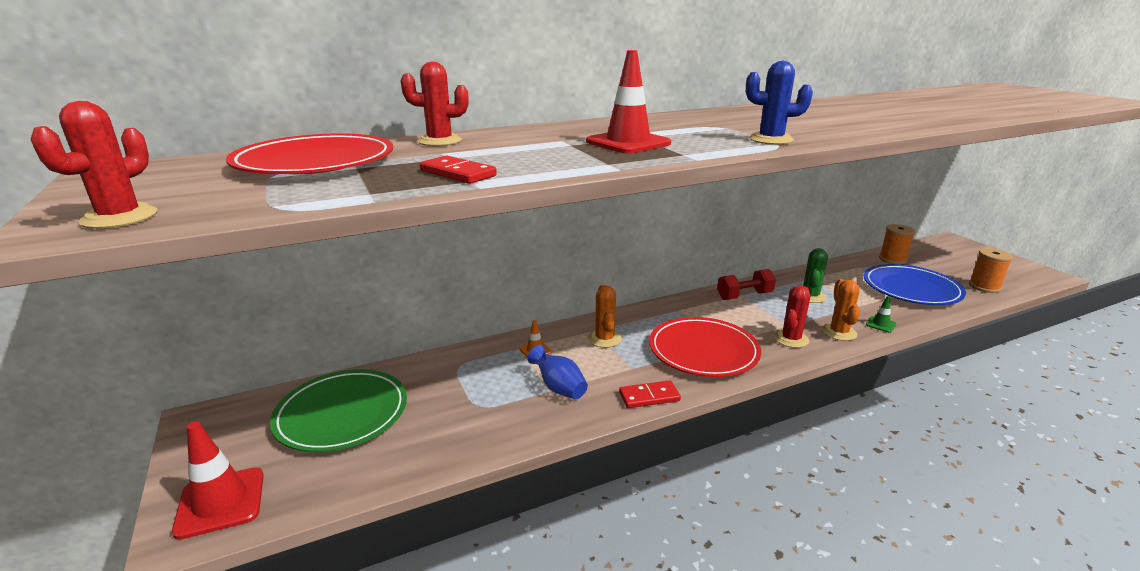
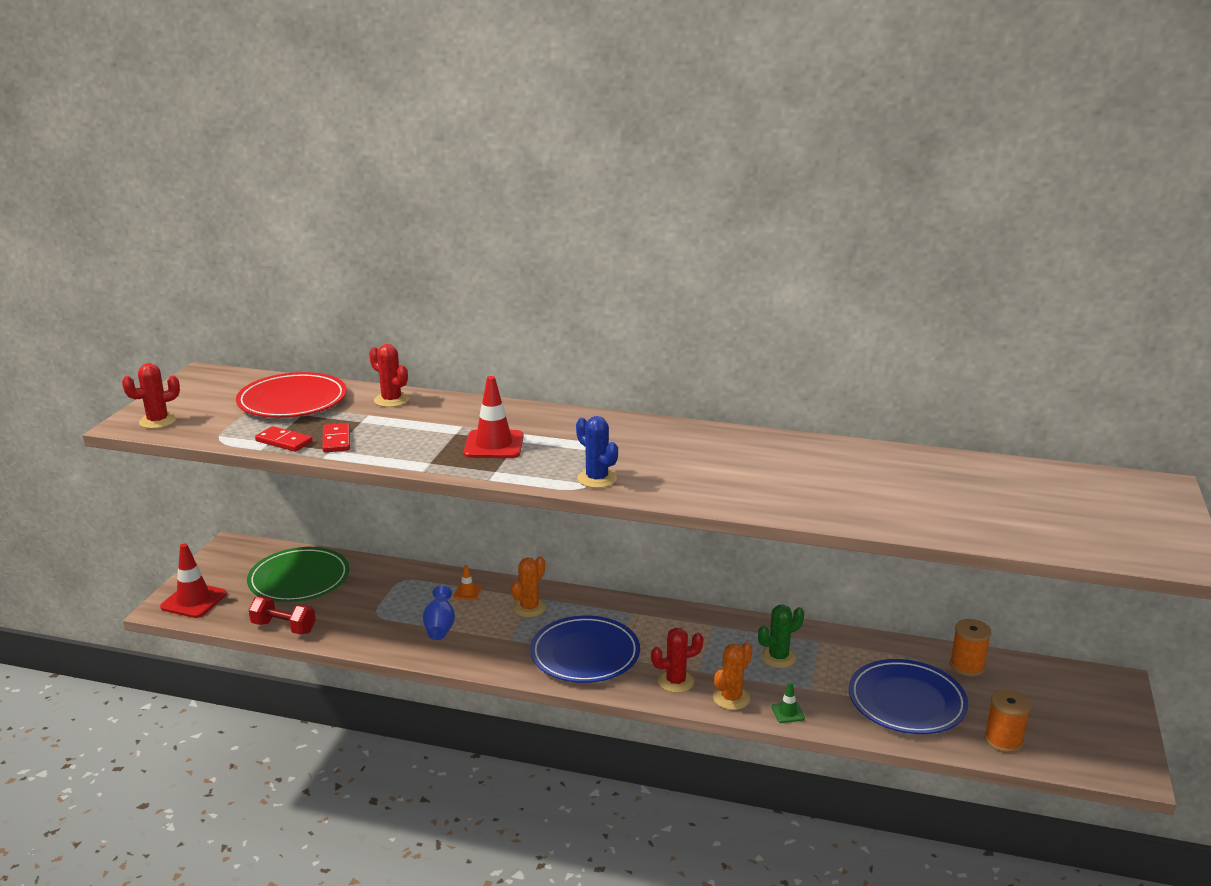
camera: 40 degrees right, 0 degrees up
red domino [619,380,681,408] -> red domino moved to [255,426,313,452]
red plate [649,317,761,377] -> blue plate [530,615,640,683]
red dumbbell [717,269,776,300] -> red dumbbell moved to [248,596,316,634]

